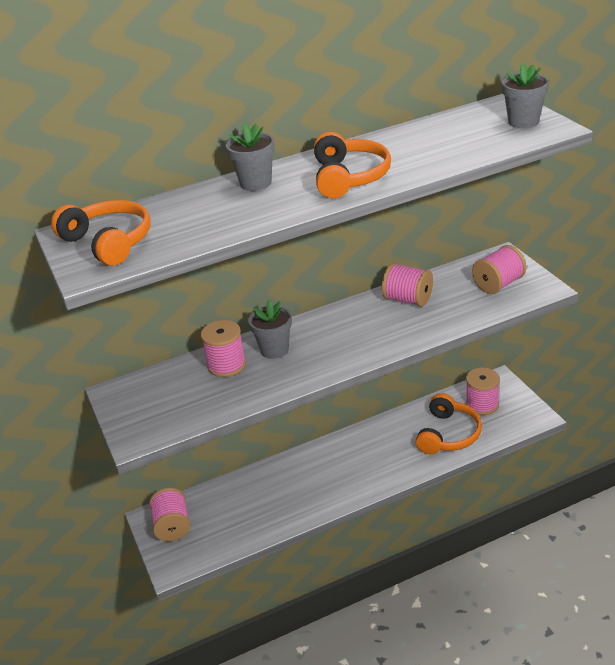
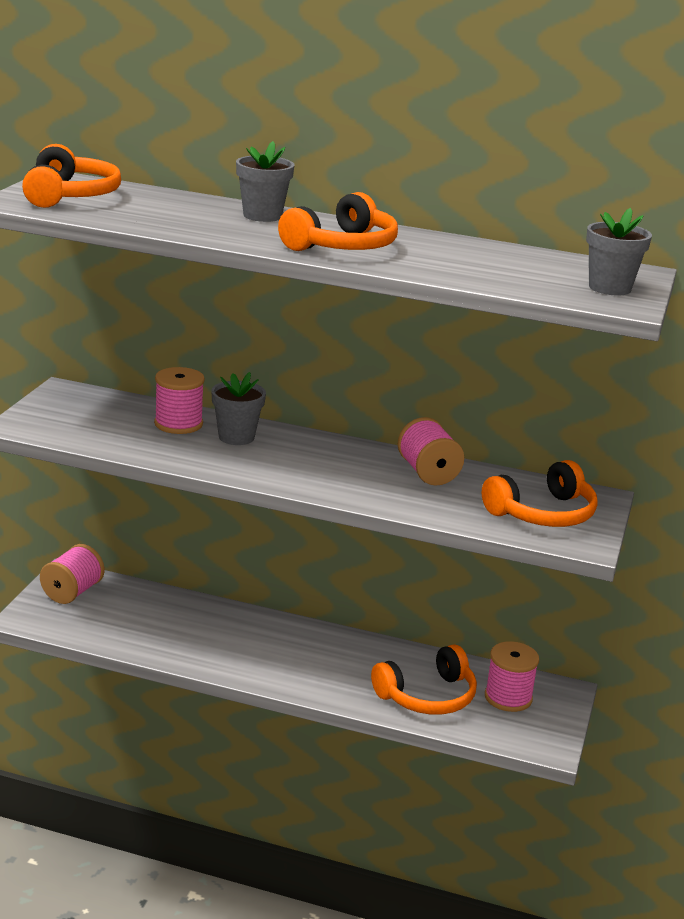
camera: 35 degrees right, 10 degrees down
pink spool [472,245,526,294] -> orange headphones [482,460,598,527]

